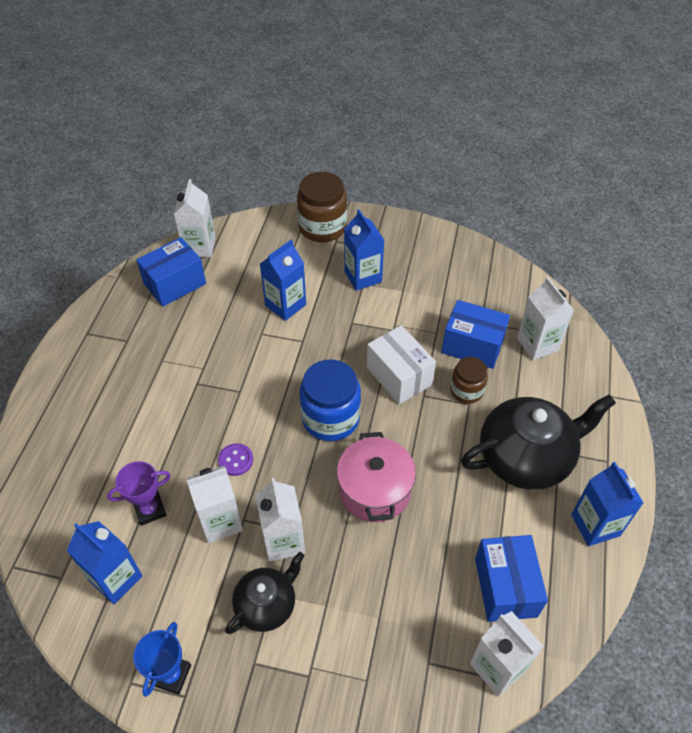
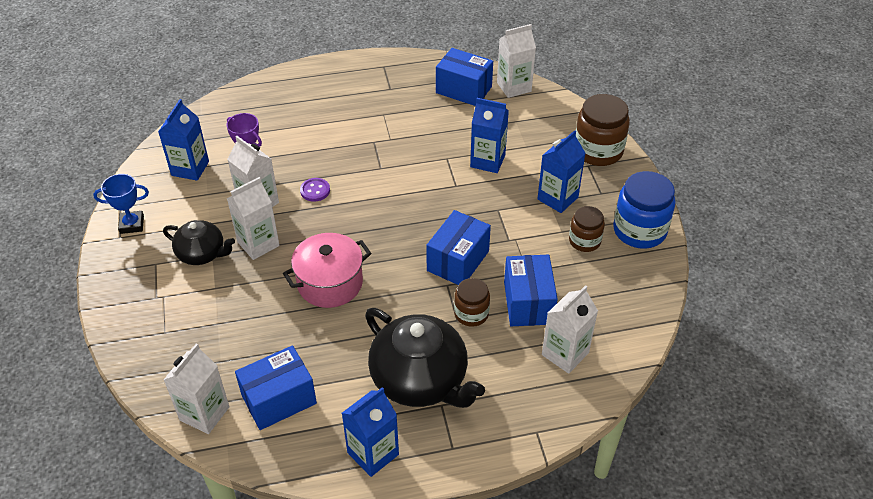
camera: 65 degrees right, 5 degrees down
blue jar [299,360,361,441] -> blue jar moved to [613,171,676,249]
white box [367,325,436,404] -> blue box [426,210,491,285]
none -> brown jar [569,206,605,252]

